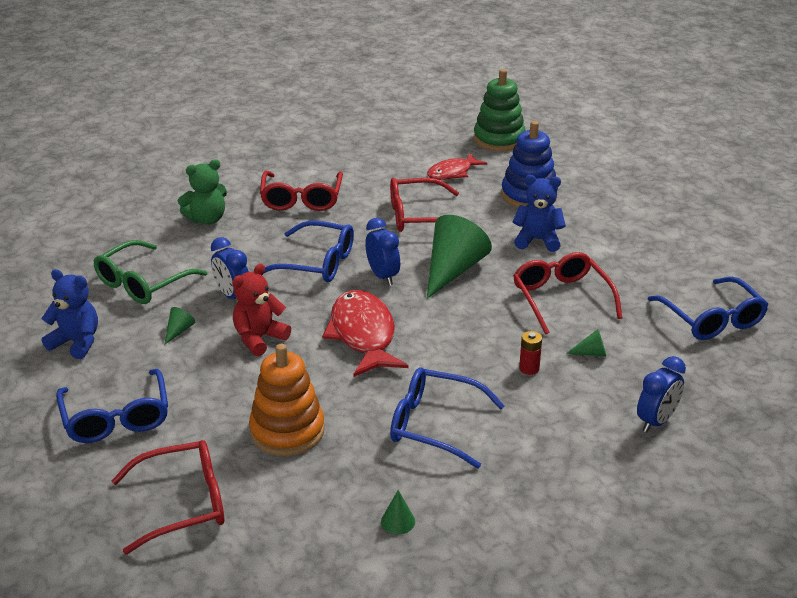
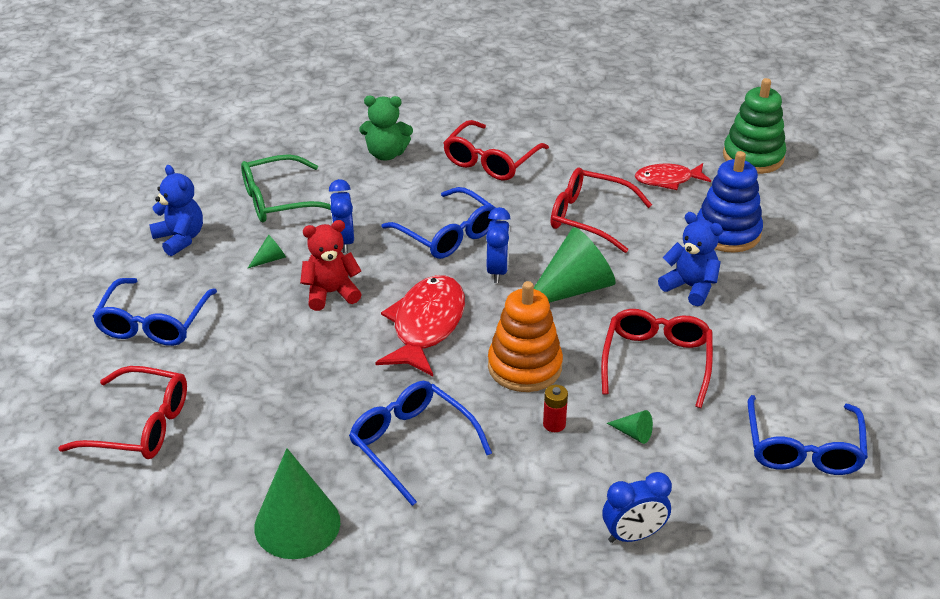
camera: 30 degrees right, 5 degrees up
orange stacking toy [249,344,325,456] -> orange stacking toy moved to [488,281,563,392]
green cone [381,490,415,535] -> green cone [254,448,340,559], size x2.41

